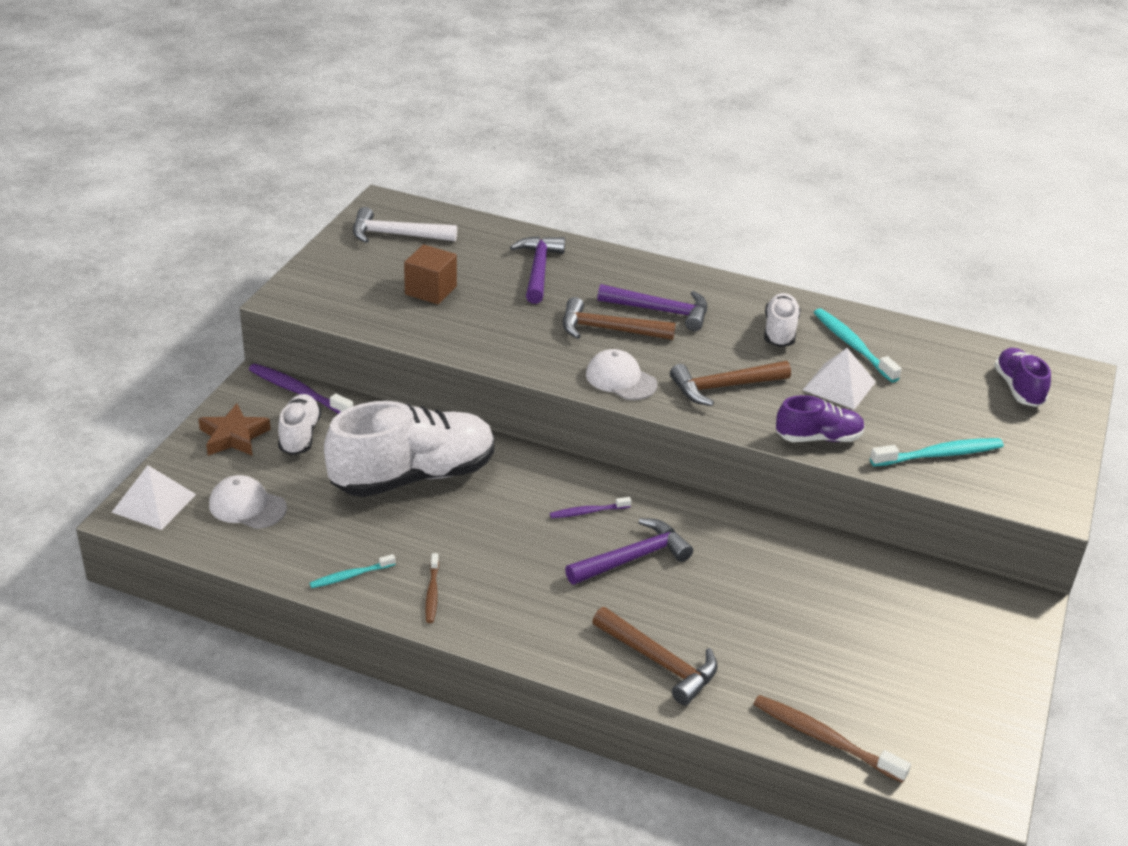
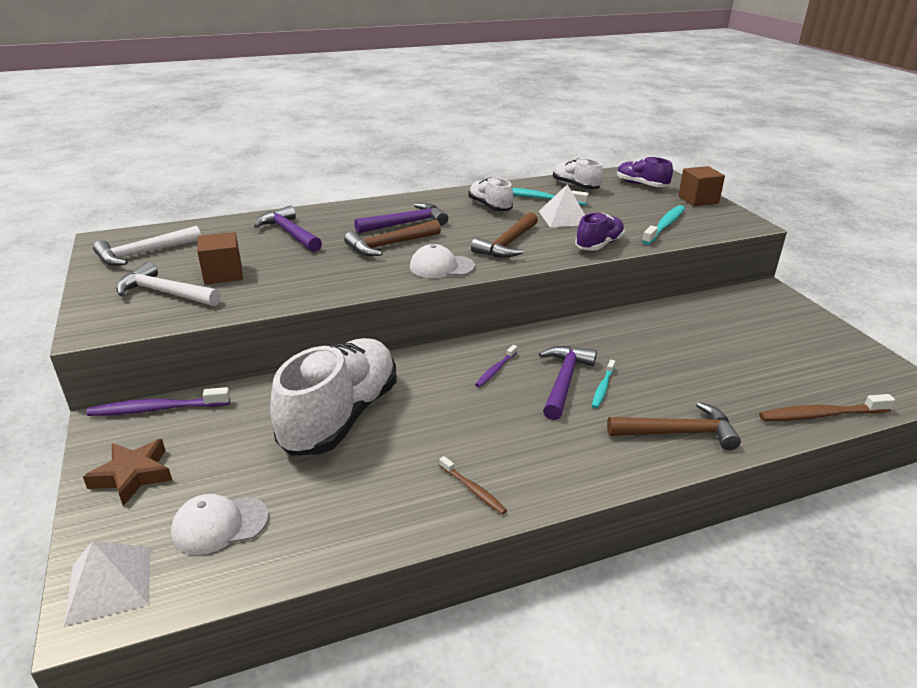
camera: 40 degrees left, 5 degrees down
white shoe [278,394,321,455] -> white shoe moved to [553,158,603,189]
turquoise toothbrush [309,554,396,588] -> turquoise toothbrush moved to [592,360,615,408]
none -> white hammer [116,262,221,306]
none -> brown cube [678,166,725,206]

